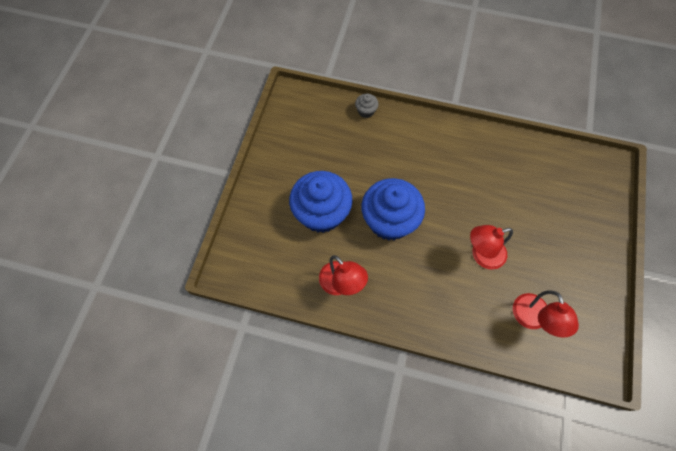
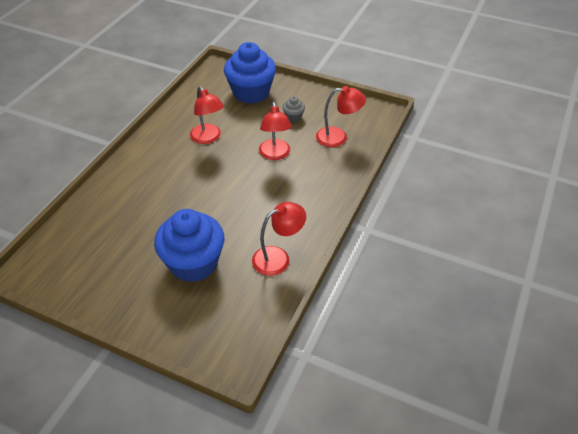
camera: 80 degrees left, 20 degrees down
grey cupcake [355,93,379,118] -> grey cupcake moved to [282,96,305,122]
blue cupcake [361,178,425,241] -> blue cupcake moved to [224,42,276,104]
none -> red lamp [190,86,224,144]

